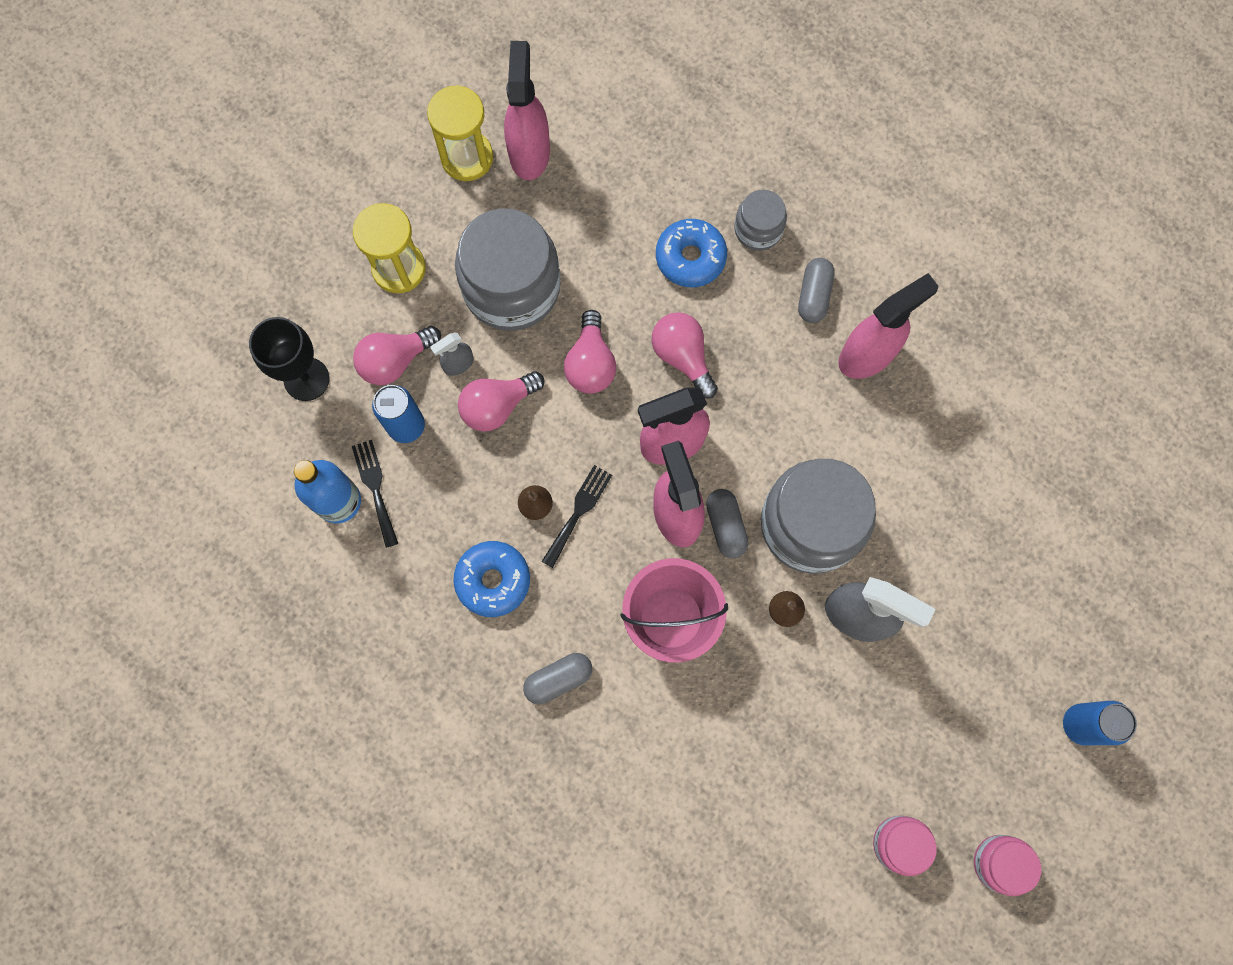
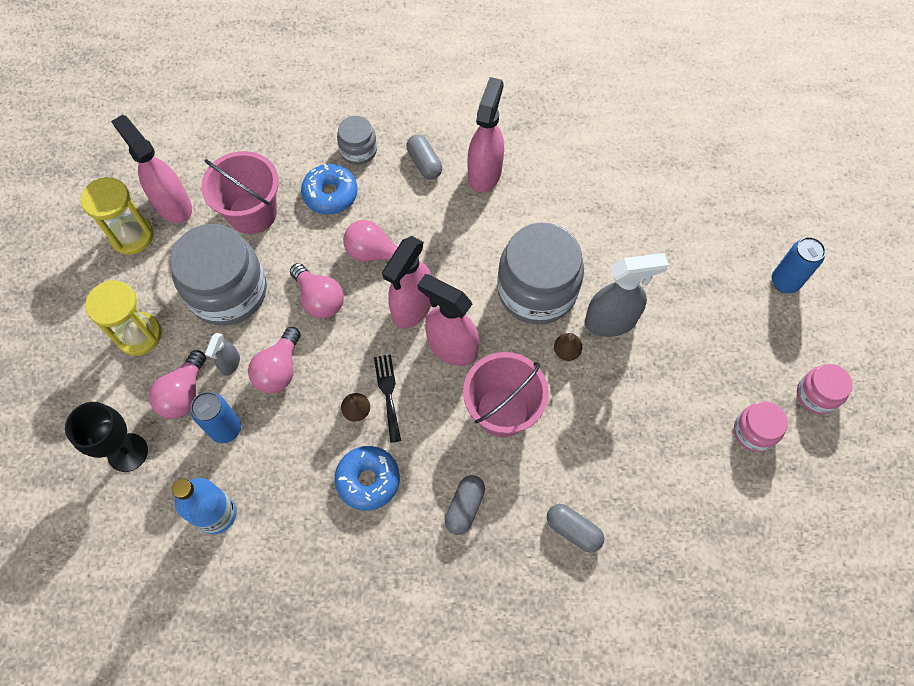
camera: 40 degrees left, 10 degrees down
black fork [352,440,398,548] -> none
grey capsule [706,489,748,558] -> grey capsule moved to [547,504,604,553]
none -> pink bucket [201,151,279,234]

